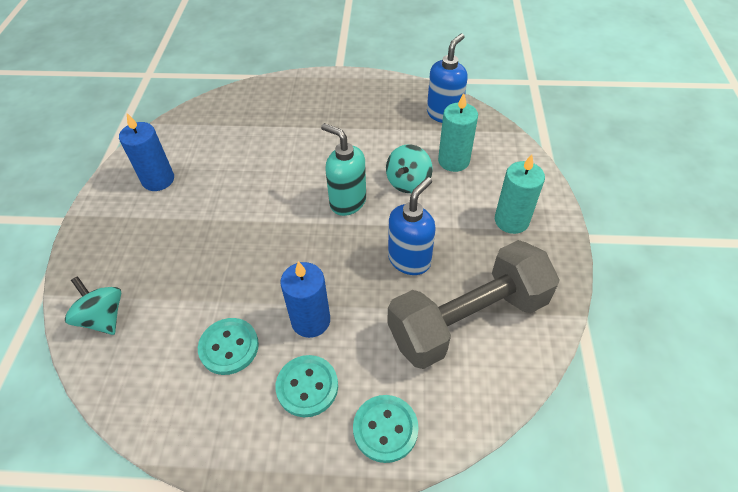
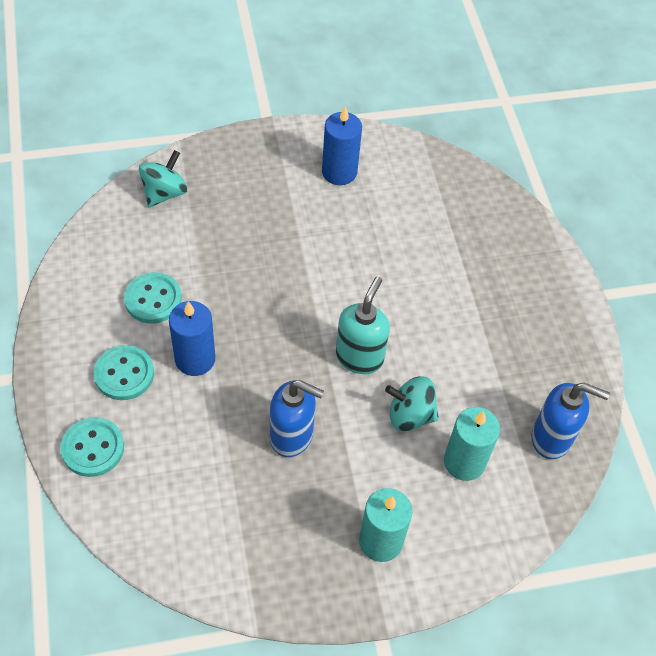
camera: 70 degrees right, 5 degrees up
grey dumbbell [387,240,560,369] -> none

